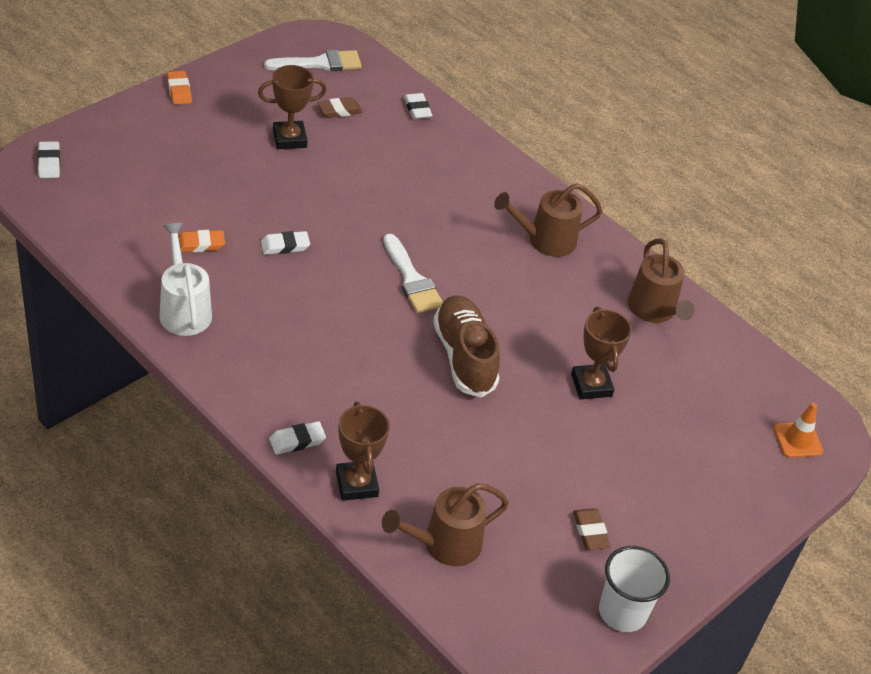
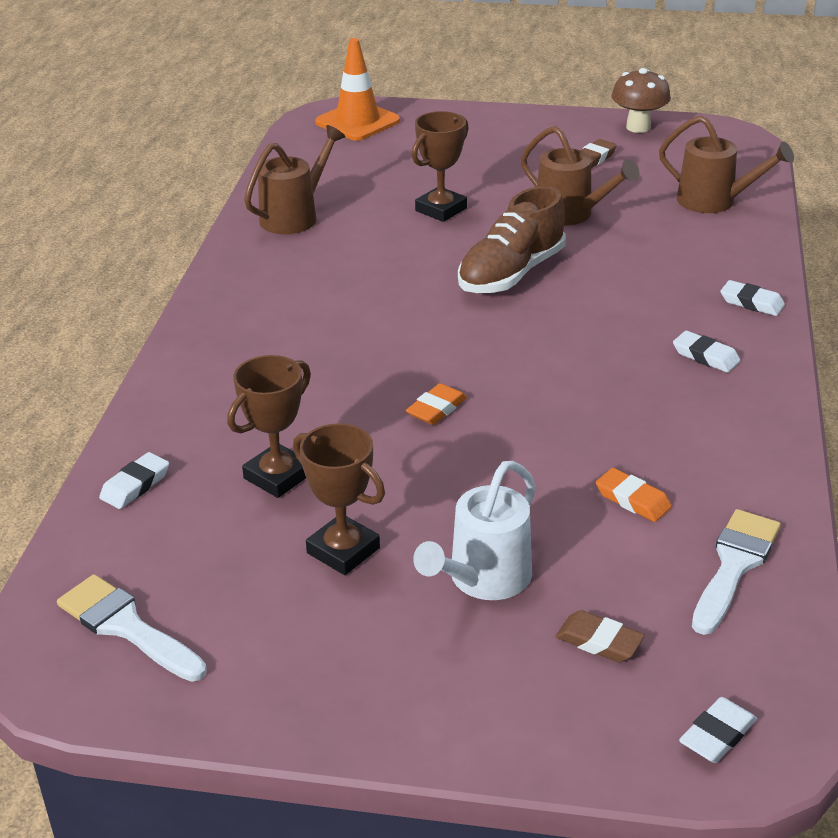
camera: 120 degrees left, 10 degrees down
white watering can [159,223,212,336] -> white watering can moved to [413,461,536,600]
orange eraser [167,71,192,105] -> orange eraser moved to [406,383,467,425]
white eraser [261,231,310,254] -> white eraser moved to [673,331,741,373]
brown eraser [318,97,363,118] -> brown eraser moved to [555,610,645,662]
brown trophy [336,402,390,501] -> brown trophy moved to [227,355,311,498]
white brush [383,234,443,313] -> white brush moved to [692,509,781,635]
brown watering can [494,183,603,257] -> brown watering can moved to [521,126,640,226]
white cup [599,546,670,632] -> brown mushroom [611,68,671,133]
orange traffic cone [773,403,823,458] -> orange traffic cone [315,38,400,141], size x1.62

